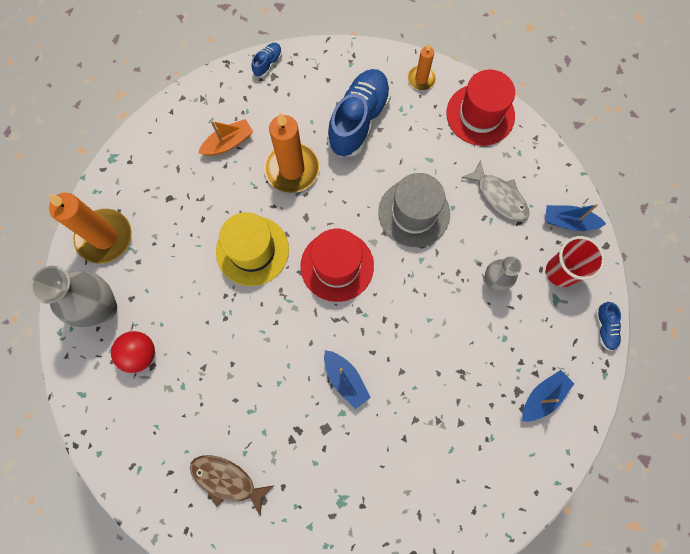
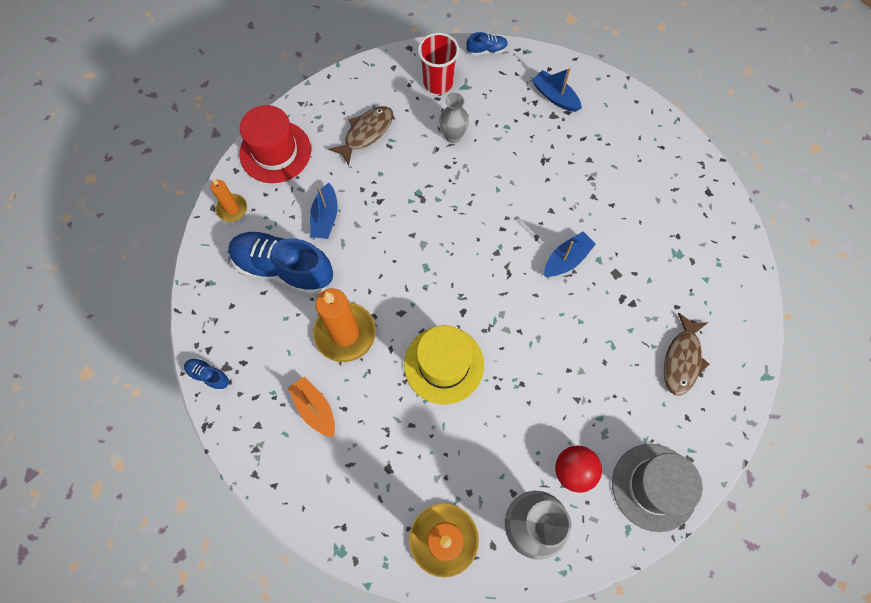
camera: 95 degrees left, 5 degrees down
red hat [300,229,374,302] -> none
grey hat [378,173,450,247] -> grey hat moved to [612,444,703,532]
grey fish [461,160,529,222] -> brown fish [328,106,393,166]
blue boat [545,204,606,231] -> blue boat moved to [310,183,338,239]

